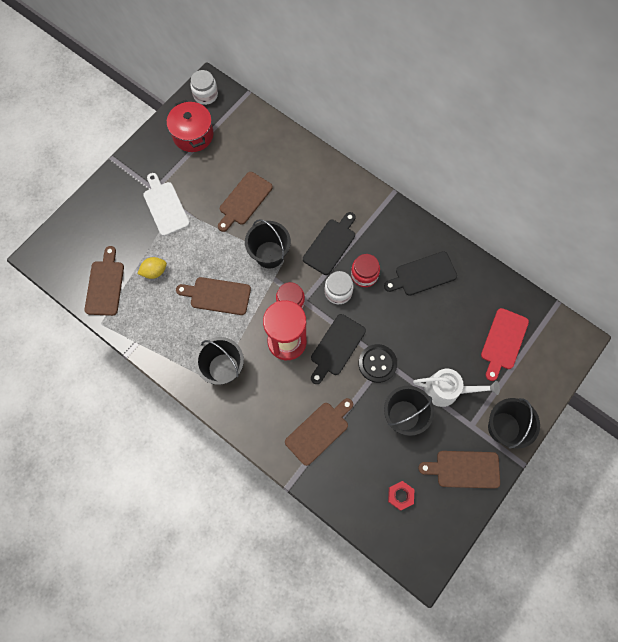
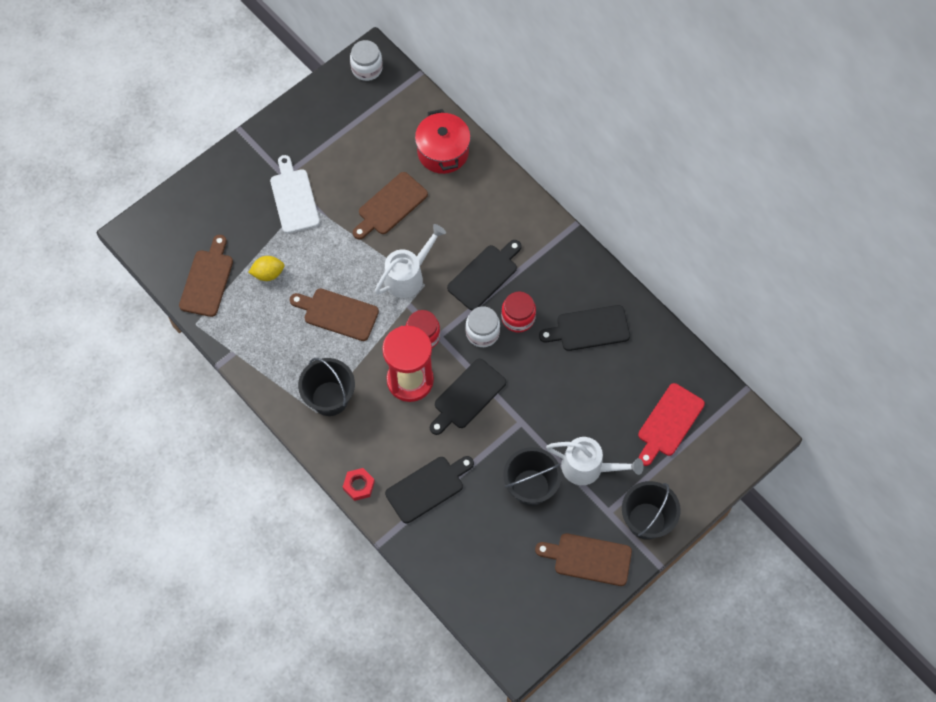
camera: 10 degrees right, 5 degrees down
red pot [167,100,214,152] -> red pot moved to [415,109,471,174]
black bucket [245,219,291,268] -> white watering can [375,224,446,298]
brown cutting board [285,398,353,466] -> black cutting board [385,456,474,523]
black button [359,344,397,383] -> none
red nut [388,481,415,510] -> red nut moved to [343,468,375,501]

